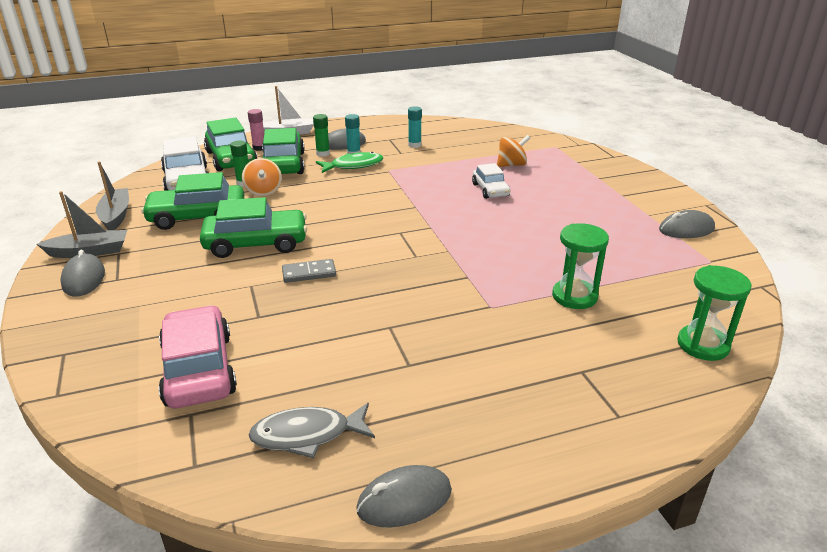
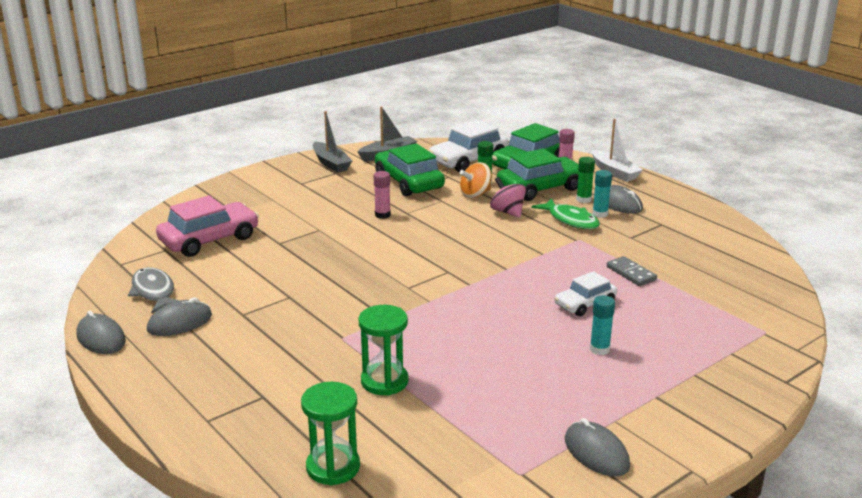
camera: 70 degrees right, 5 degrees down
grey mouse [60,250,105,297] -> grey mouse moved to [147,297,212,336]
green car [200,197,307,258] -> pink glue stick [374,171,391,219]
grey domino [282,259,336,283] -> grey domino moved to [607,256,657,286]
turquoise glue stick [408,106,422,148] -> turquoise glue stick moved to [590,295,615,355]
orange spinning top [497,135,530,167] -> none
none -> pink spinning top [490,177,526,218]

